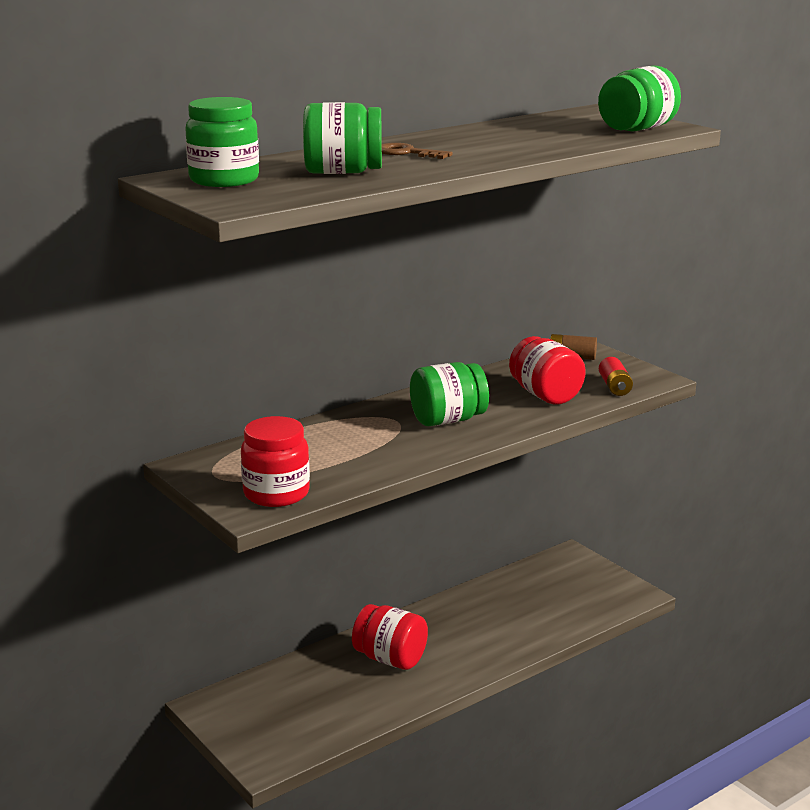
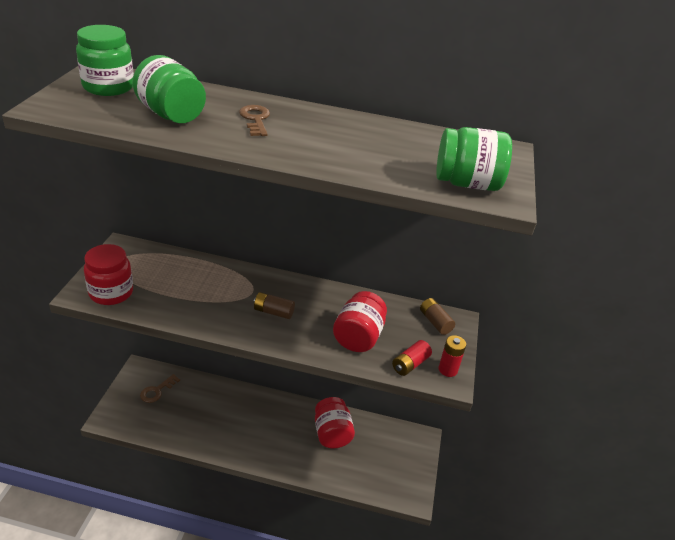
camera: 45 degrees right, 15 degrees up
red jar [352,604,428,670] -> red jar moved to [315,397,355,448]
green jar [410,362,489,426] -> brown battery [254,292,295,319]
none -> brown key [140,374,180,403]
none -> red battery [439,335,466,377]

